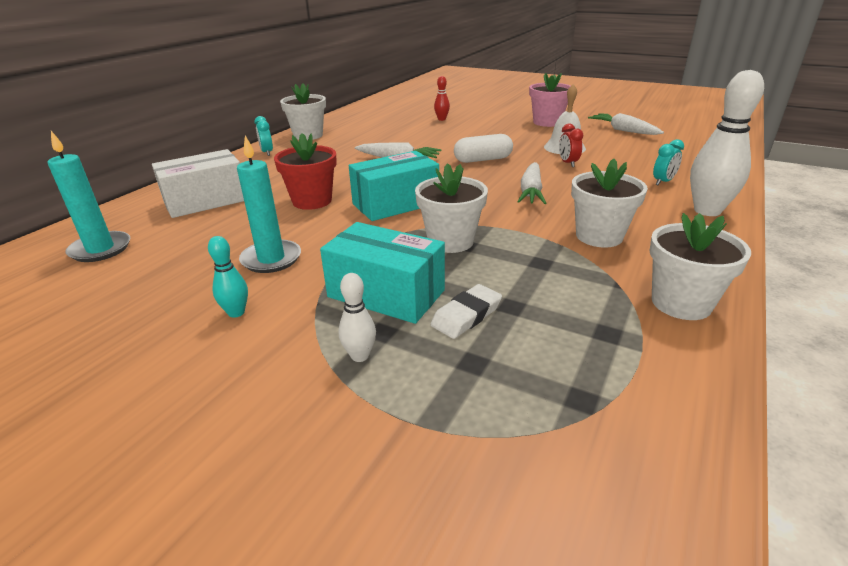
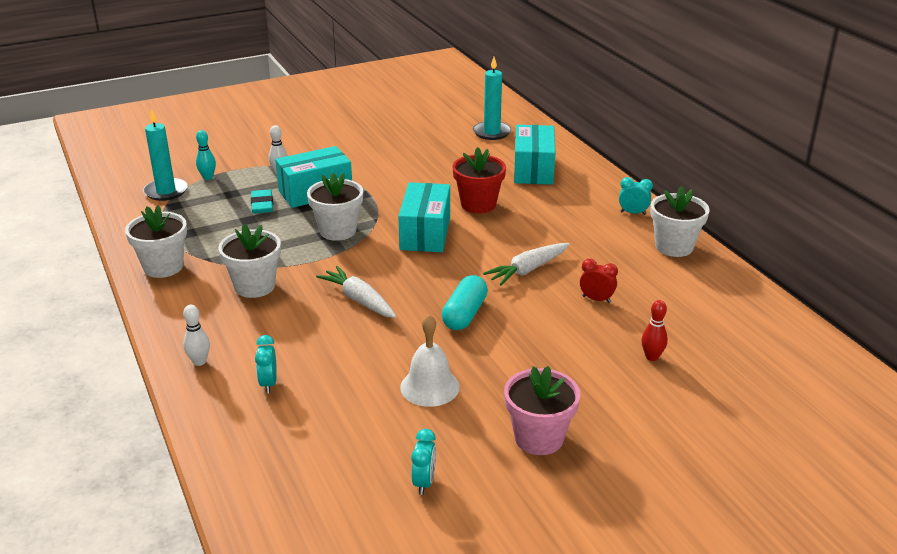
camera: 125 degrees right, 0 degrees up
white box [152,149,244,218] -> turquoise box [514,125,555,185]
turquoise bowling pin [208,236,248,318] -> turquoise bowling pin moved to [196,130,216,180]
turquoise candle [237,135,301,273] -> turquoise candle moved to [143,108,188,201]
white eraser [431,284,502,339] -> turquoise eraser [251,189,273,214]
white capsule [454,134,513,163] -> turquoise capsule [442,275,488,330]
red clock [559,123,583,167] -> red clock moved to [580,259,618,303]
white carrot [588,113,664,135] -> turquoise clock [411,429,436,495]
white bowling pin [690,70,764,216] -> white bowling pin [183,305,210,366], size x0.49

